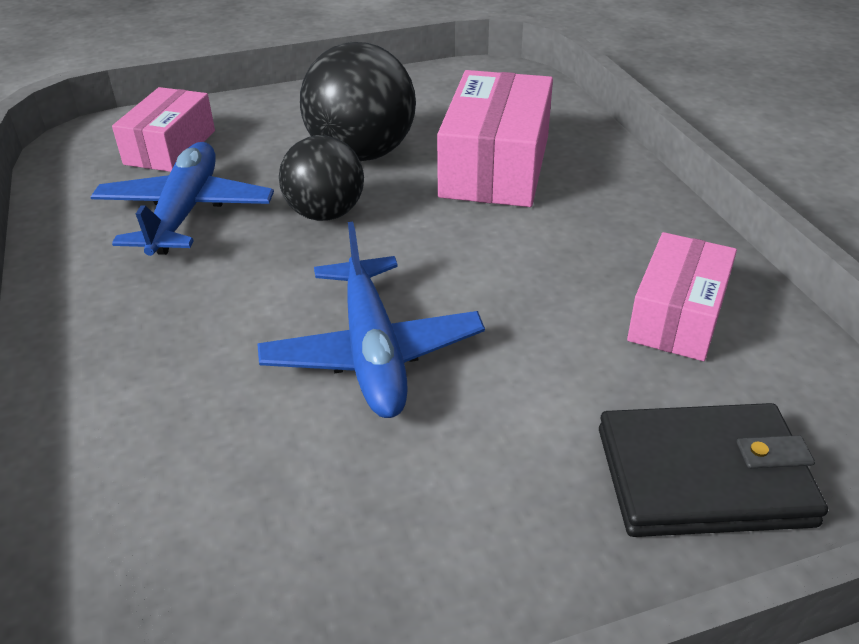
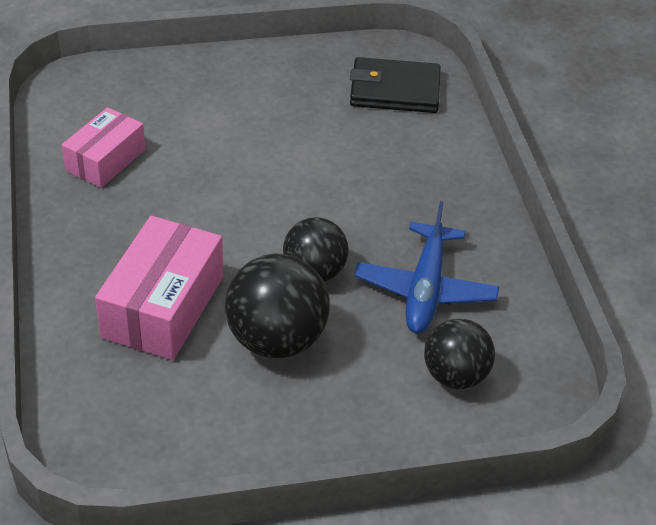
camera: 175 degrees left, 5 degrees up
pink box [112,87,215,172] -> black ball [424,319,495,389]
blue plane [257,222,485,418] -> none
black wallet [599,403,828,537] -> black wallet moved to [350,57,441,113]

